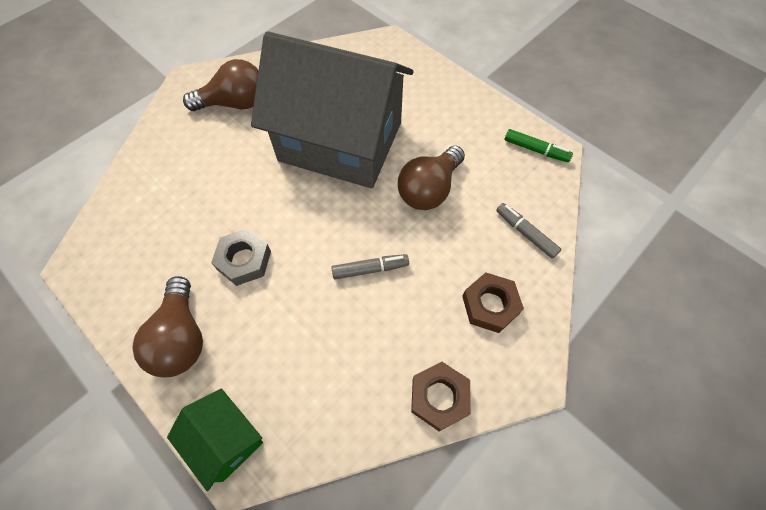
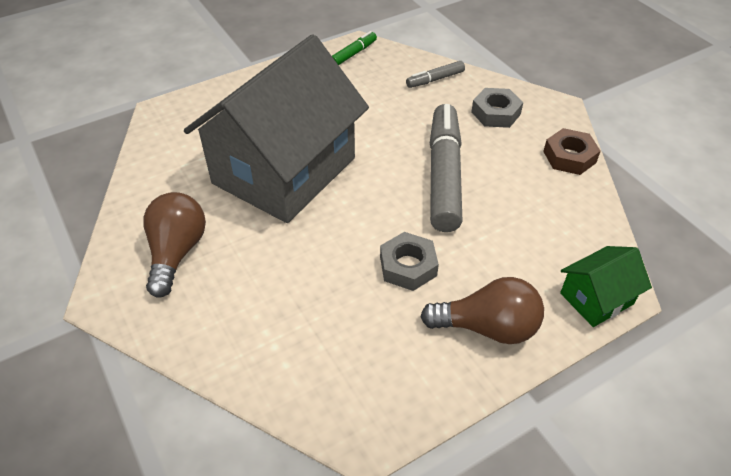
camera: 75 degrees left, 15 degrees down
grey marker [331,254,409,279] -> grey marker [430,104,462,232], size x2.18
brown light bulb [398,146,465,210] -> none
brown nut [462,273,524,333] -> grey nut [471,88,523,128]

